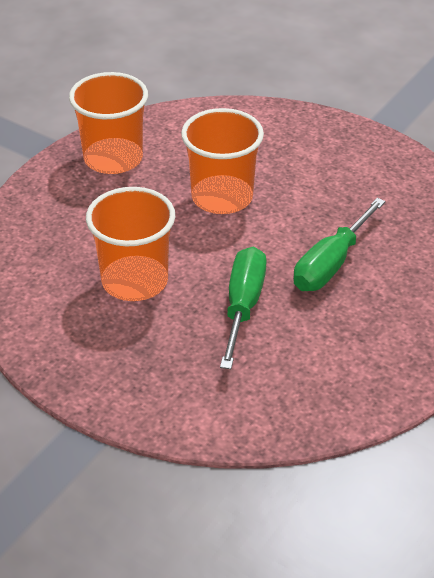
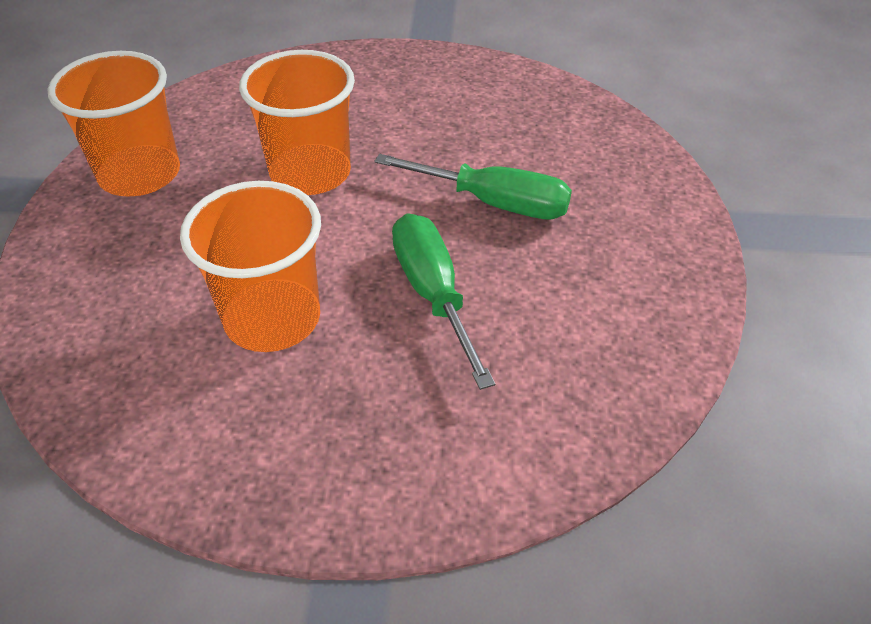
camera: 30 degrees left, 5 degrees up
green screwdriver [293,198,386,291] -> green screwdriver turned 75 degrees counterclockwise [374,154,572,219]

